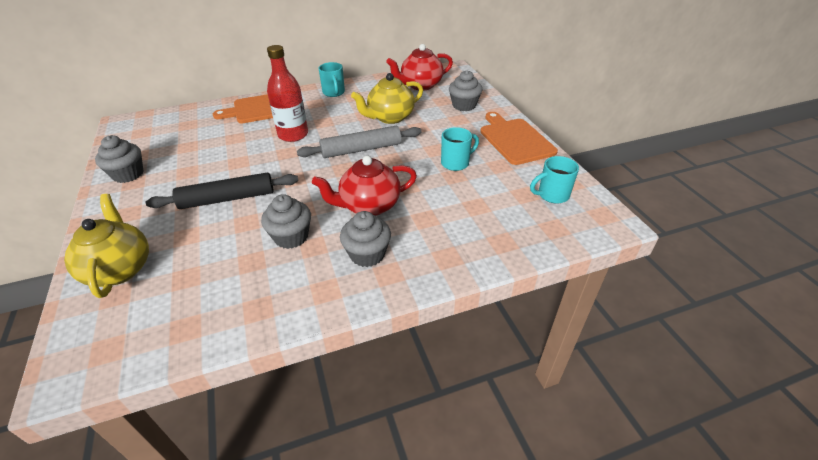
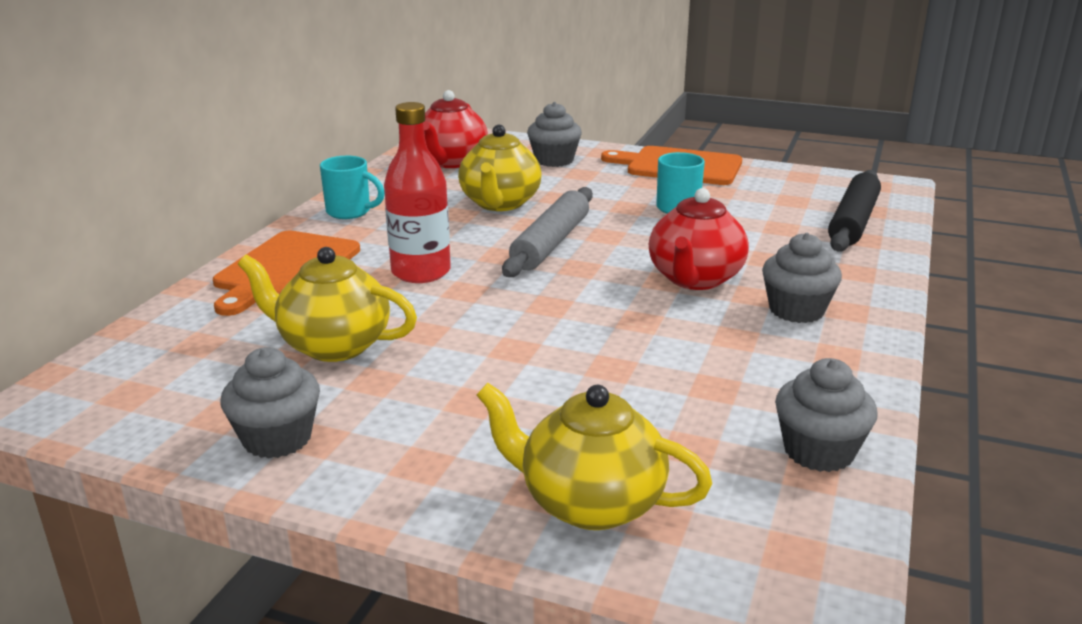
camera: 50 degrees left, 15 degrees down
black rolling pin [146,173,298,209] -> black rolling pin moved to [828,170,881,252]
grey cupcake [261,194,311,249] -> grey cupcake moved to [775,358,878,472]
turquoise mug [530,156,579,203] -> none
none -> yellow teapot [238,247,417,362]

